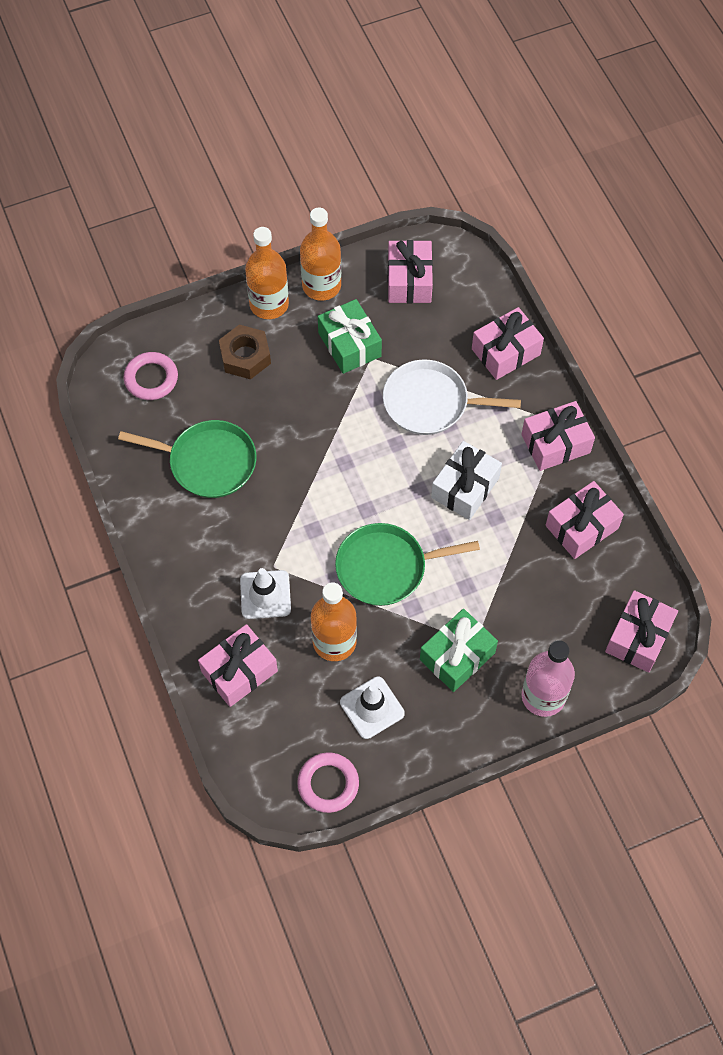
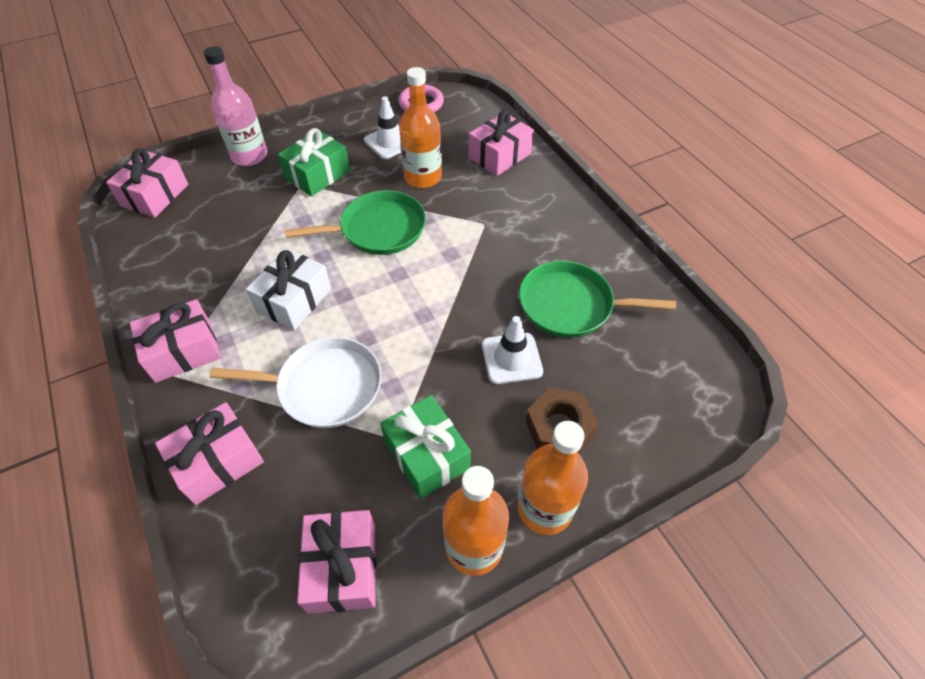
camera: 175 degrees right, 10 degrees down
pink ring [124,352,178,400] -> none
white traffic cone [240,568,291,619] -> white traffic cone moved to [482,316,543,384]
pink gift [545,481,624,559] -> none

